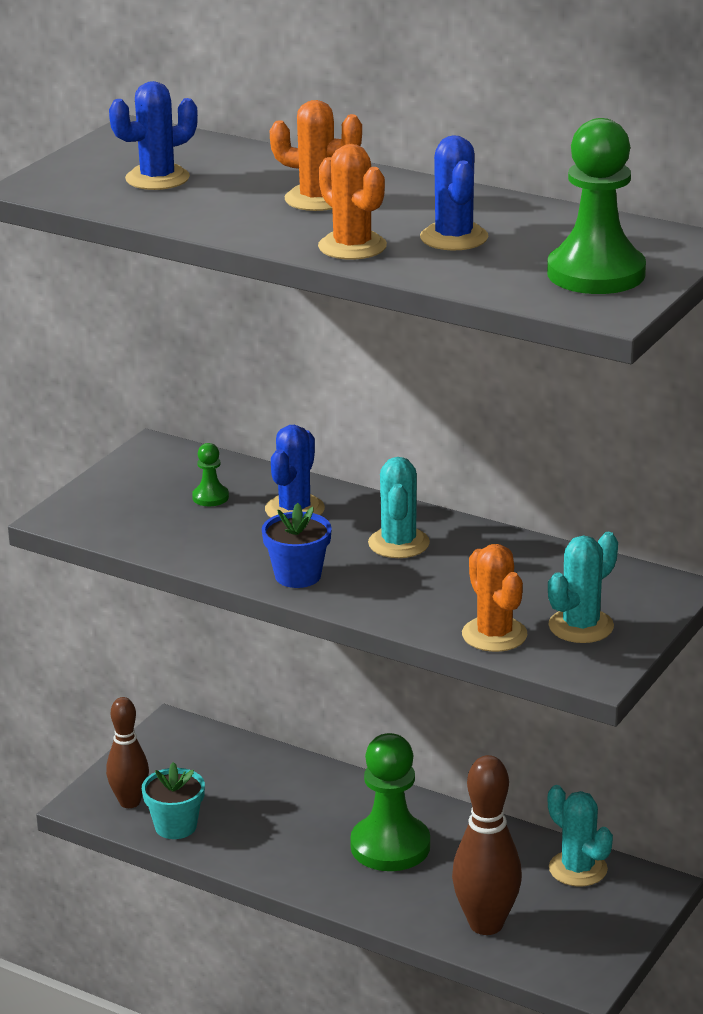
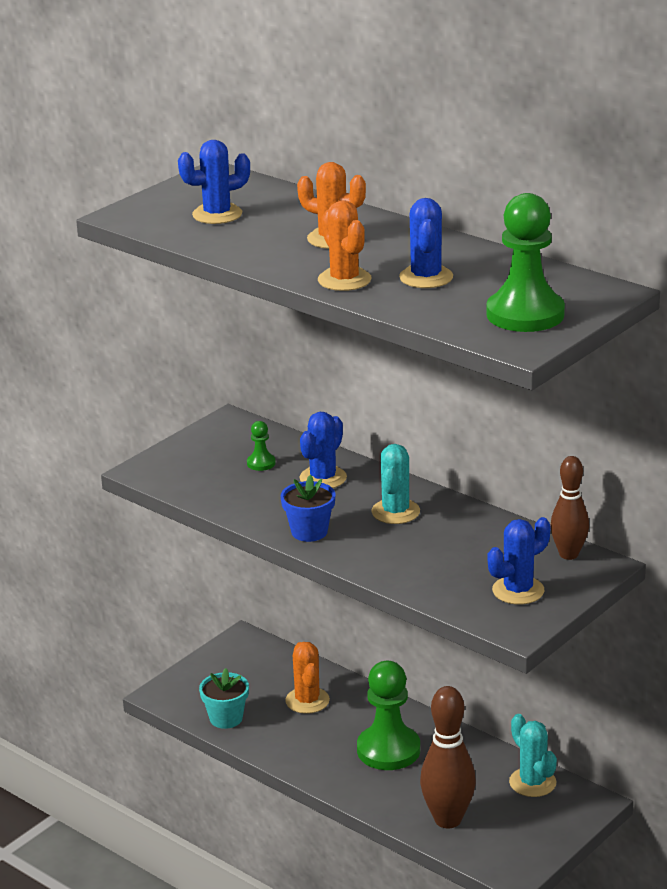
camera: 10 degrees right, 0 degrees up
brown bowling pin [106,697,149,808] -> brown bowling pin moved to [550,456,589,560]
orange cactus [462,544,528,652] -> orange cactus moved to [285,642,330,714]
turquoise cactus [548,532,618,643] -> blue cactus [488,517,551,605]

